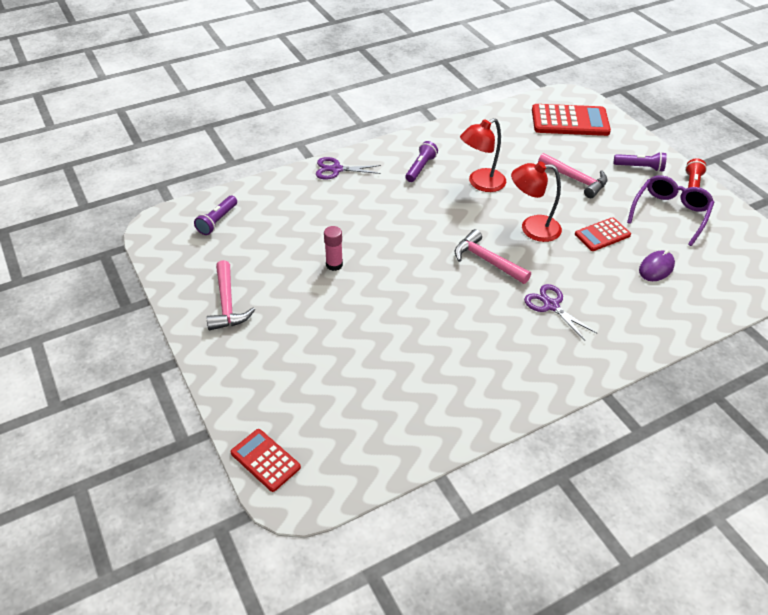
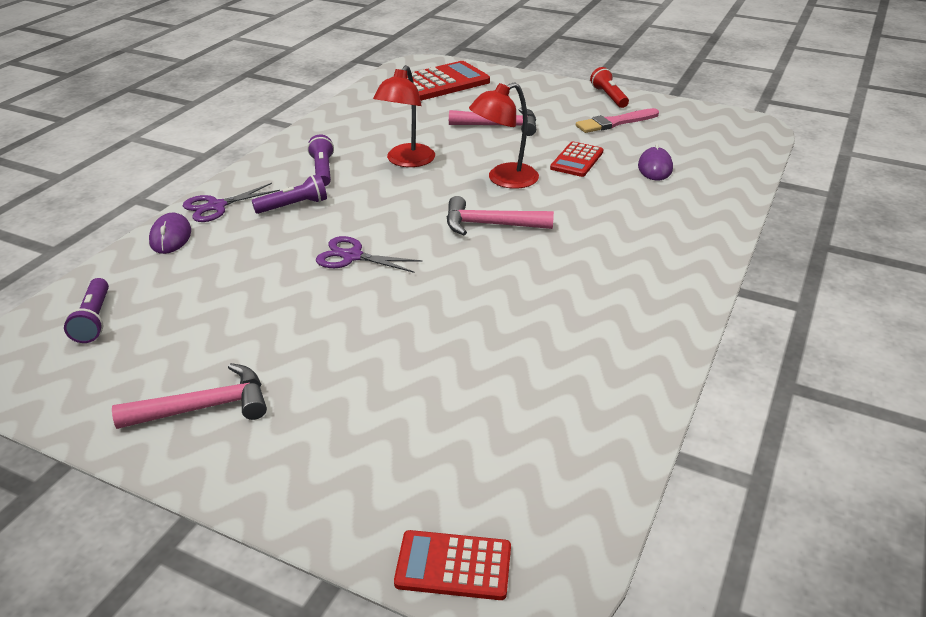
camera: 35 degrees left, 10 degrees down
pink hammer [207,260,255,330] -> pink hammer turned 60 degrees counterclockwise [112,363,267,429]
pink glue stick [324,226,343,271] -> none
purple scissors [524,284,597,340] -> purple scissors moved to [316,236,422,273]
purple flashlight [614,152,667,172] -> purple flashlight moved to [252,174,327,214]
purple glasses [627,175,715,246] -> pink brush [576,108,659,133]
none -> purple mouse [149,212,191,254]

